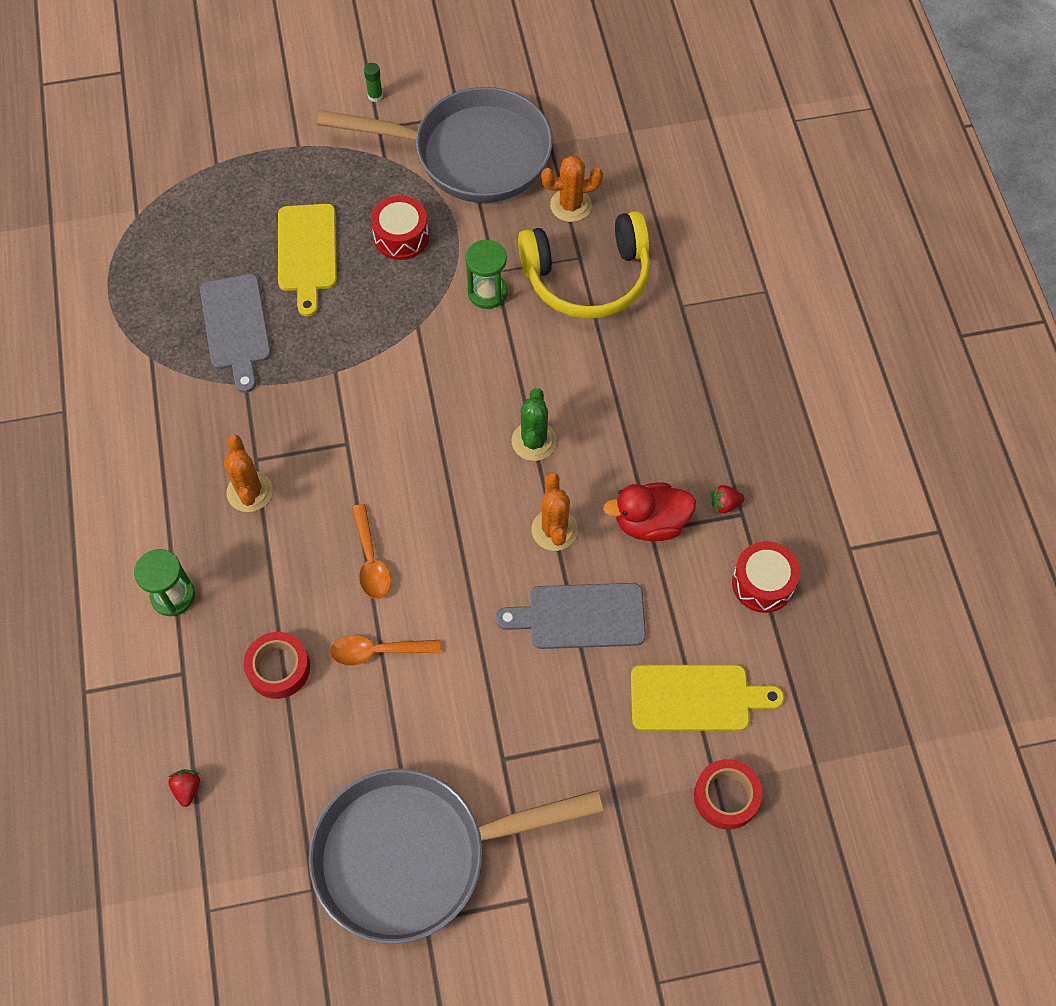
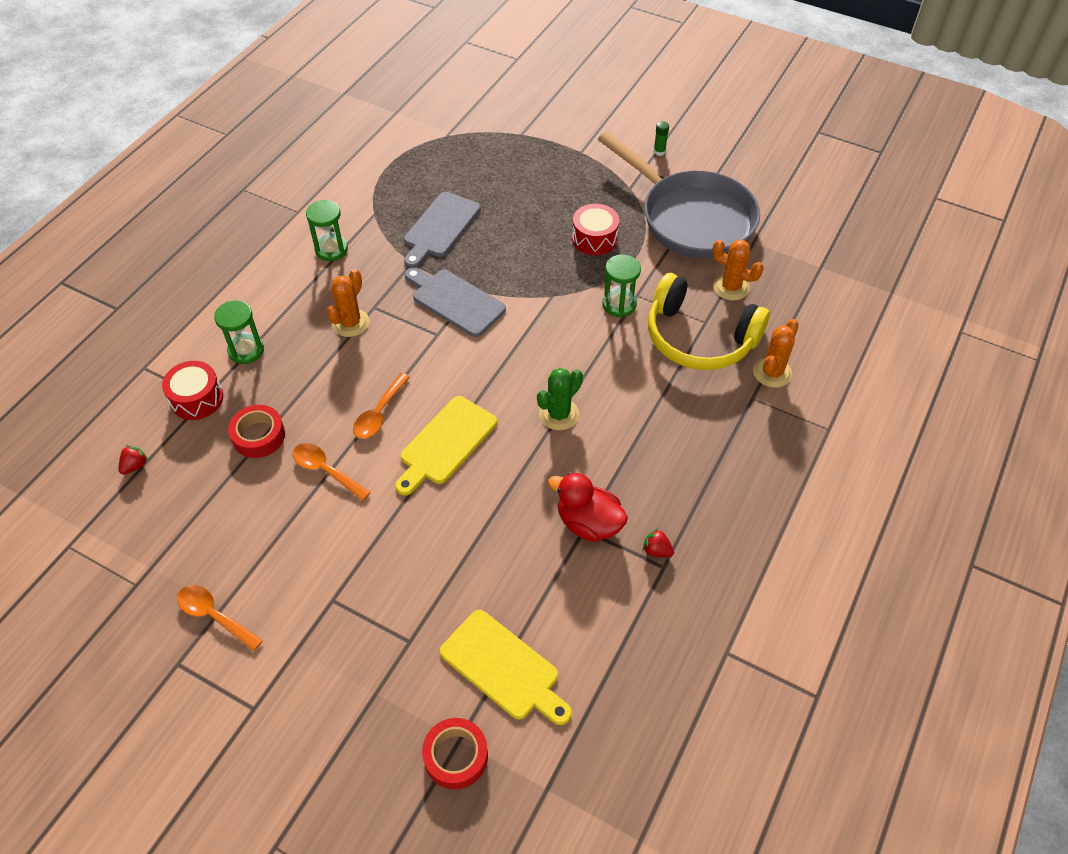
camera: 40 degrees right, 10 degrees down
yellow cutting board [278,204,337,316] -> yellow cutting board moved to [395,396,497,496]
grey pan [309,769,604,944] -> orange spoon [177,585,263,652]
grey cutting board [496,583,646,649] -> grey cutting board moved to [404,267,506,337]
orange cactus [532,472,578,551] -> orange cactus moved to [753,319,799,388]
red drum [732,541,800,613] -> red drum moved to [162,361,223,420]
none -> green hourglass [306,200,348,261]

